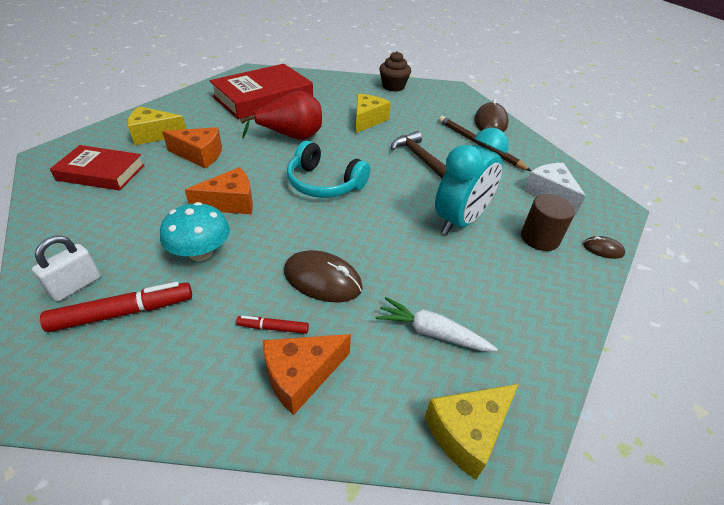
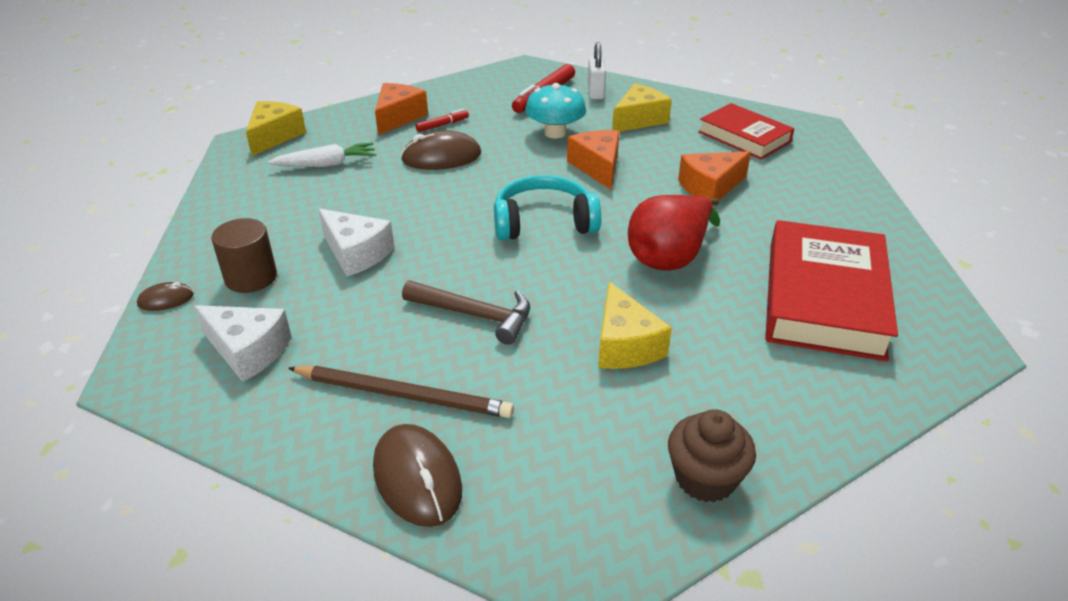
camera: 145 degrees right, 5 degrees down
red book [50,145,145,190] -> red book turned 75 degrees clockwise [698,103,794,159]
yellow cheese [127,106,186,145] -> yellow cheese moved to [612,83,672,132]
orange cheese [185,167,253,214] -> orange cheese turned 135 degrees clockwise [567,130,619,190]
turquoise clock [435,128,509,235] -> white cheese [318,209,394,277]

